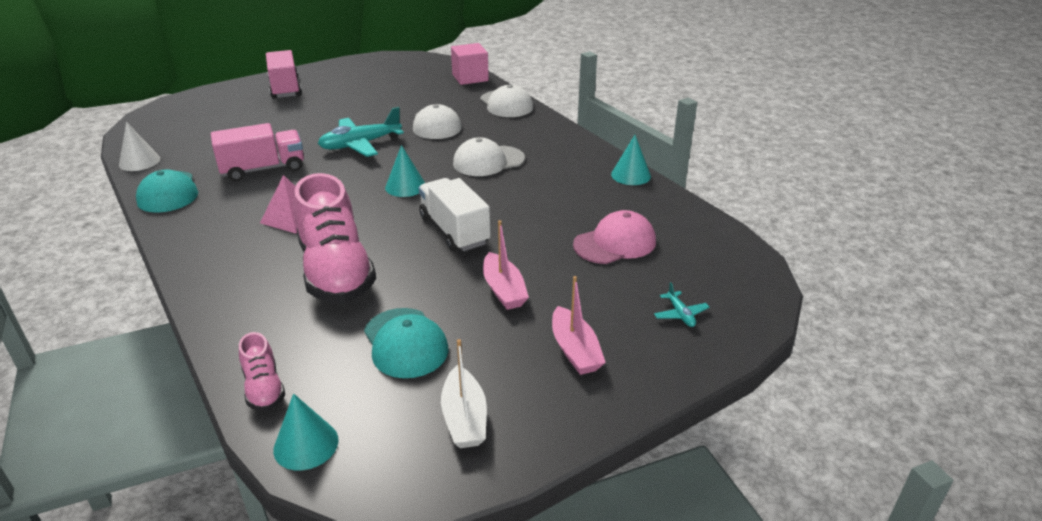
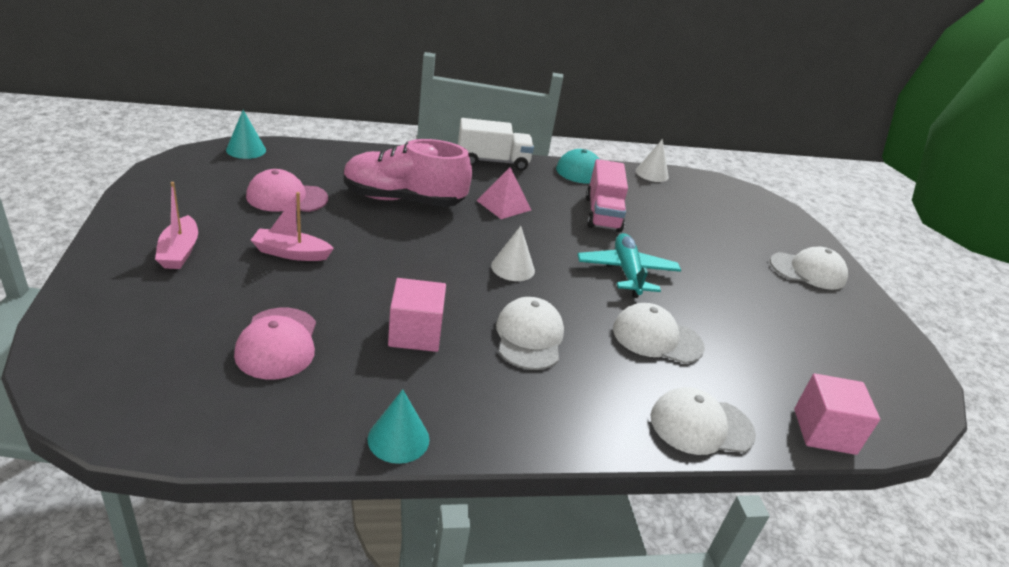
camera: 110 degrees right, 0 degrees up
pink shoe [239,332,285,411] -> none
pink truck [266,50,302,99] -> white cap [770,247,848,290]
turquoise cap [364,308,448,378] -> pink cap [246,169,328,212]
turquoise cone [385,145,425,197] -> white cone [491,226,535,281]
white truck [419,178,491,252] -> white truck moved to [458,118,534,171]
white boat [441,339,487,448] -> none
pink boat [552,276,606,375] -> pink boat turned 105 degrees counterclockwise [155,182,198,269]
turquoise plane [654,282,710,327] -> none
none -> pink cube [388,278,446,352]

